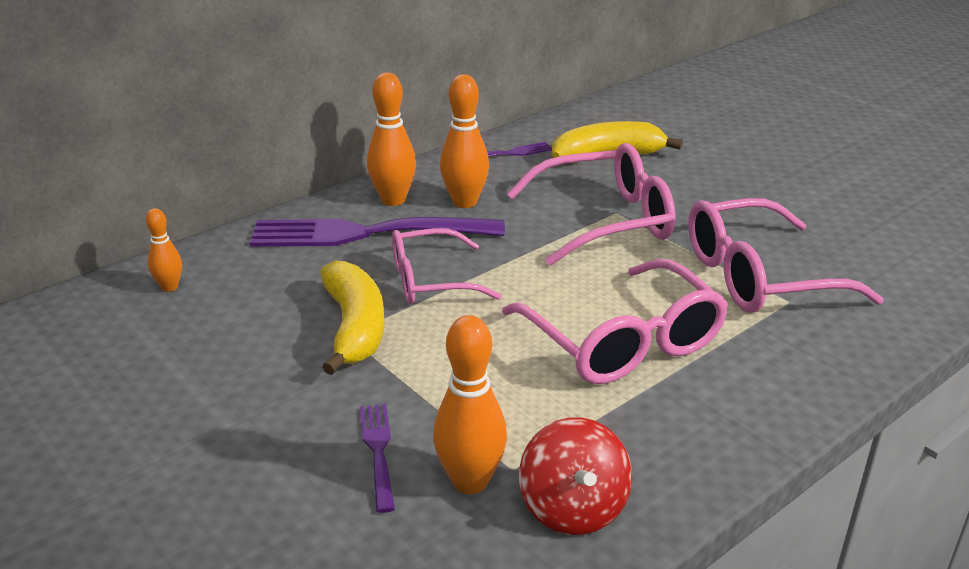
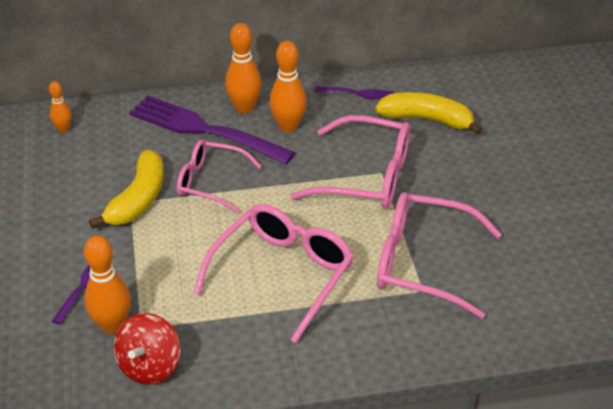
camera: 30 degrees right, 10 degrees up
pink glasses [502,259,728,384] -> pink glasses turned 150 degrees counterclockwise [194,204,354,343]

